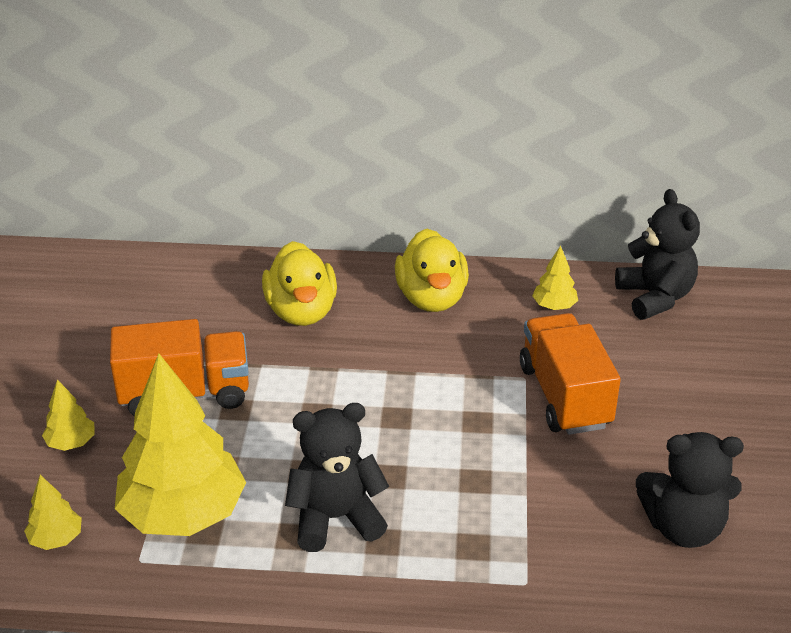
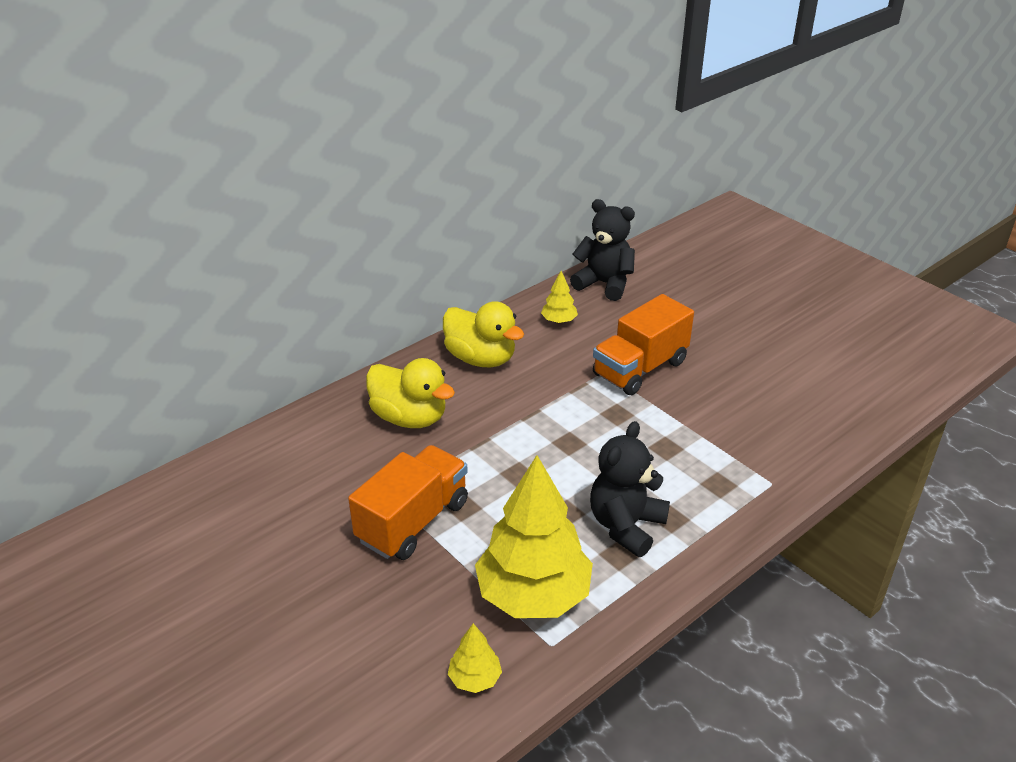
camera: 45 degrees left, 0 degrees up
yellow tree [42,379,95,451] -> none
orange truck [520,313,621,435] -> orange truck turned 75 degrees counterclockwise [593,294,694,395]
black teddy bear [636,432,744,548] -> none

